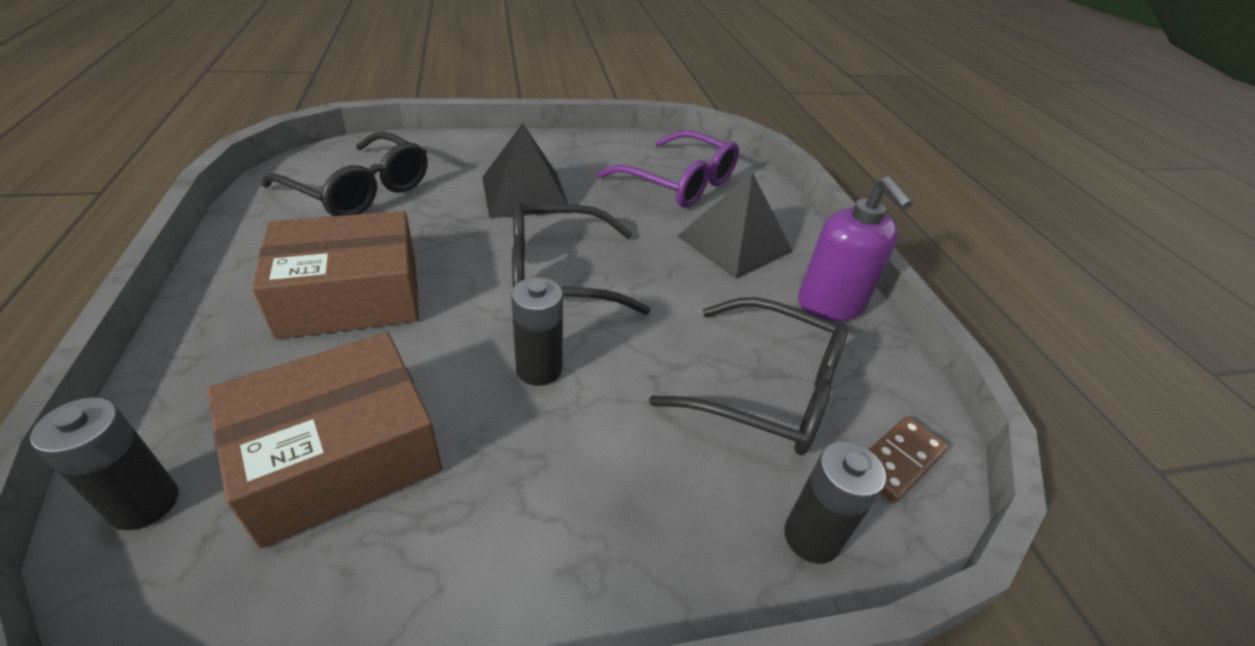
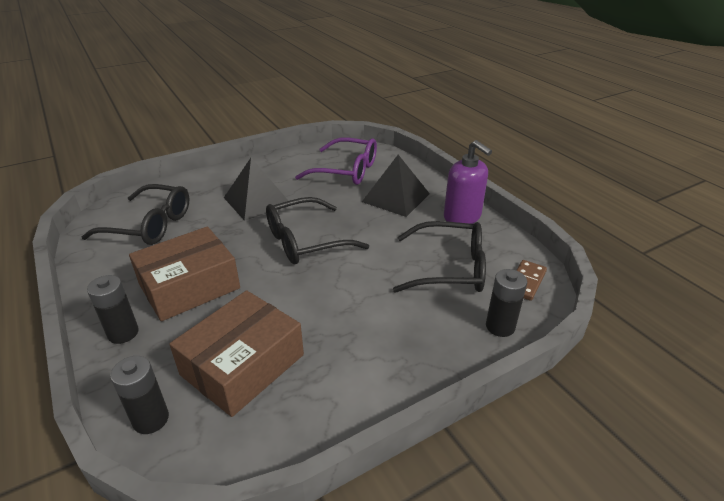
camera: 15 degrees left, 5 degrees down
black battery [511,277,563,386] -> black battery moved to [87,275,139,344]

